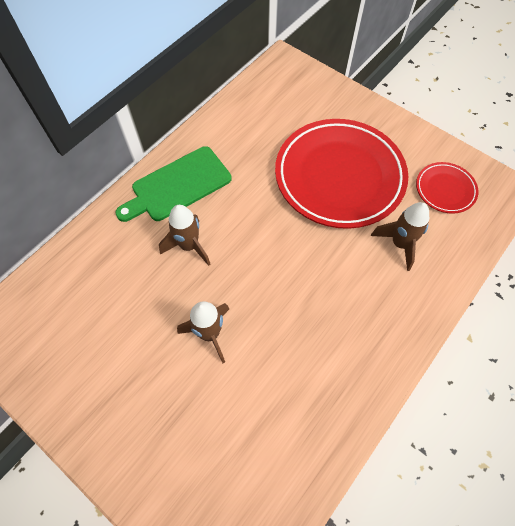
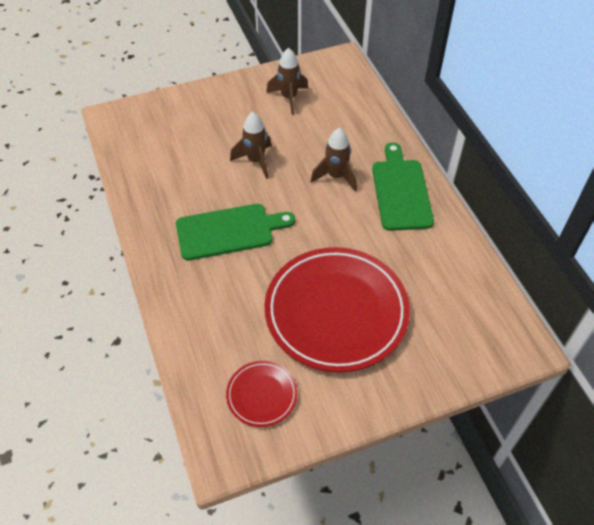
camera: 120 degrees right, 10 degrees down
brown rocket [371,202,429,271] -> brown rocket moved to [266,48,308,115]
none -> green cutting board [176,204,295,261]

